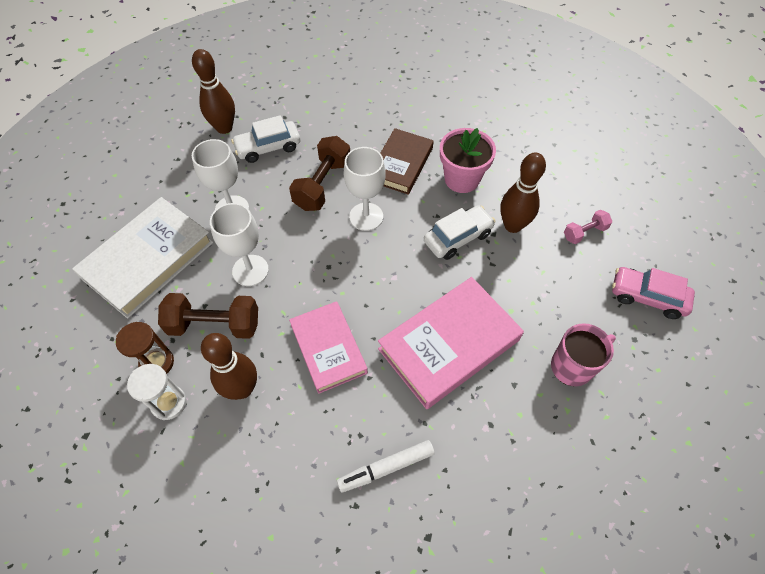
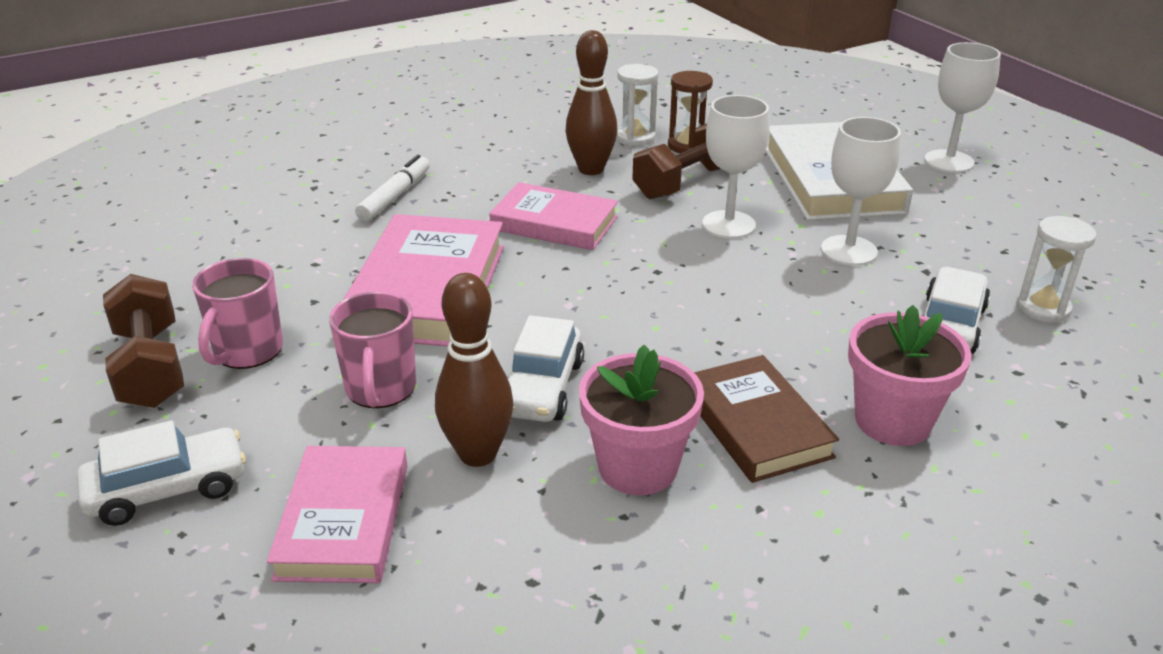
camera: 135 degrees right, 25 degrees down
brown bowling pin [192,49,235,134] -> white hourglass [1016,216,1096,323]
brown dumbbell [289,136,350,211] -> brown dumbbell moved to [103,274,184,408]
white goblet [344,147,386,231] -> white goblet moved to [925,42,1001,173]
pink dumbbell [564,210,613,244] -> pink book [267,446,408,583]
pink car [612,267,695,319] -> white car [77,420,246,526]
none -> pink mug [329,292,416,408]
none -> pink flower pot [848,305,972,446]

